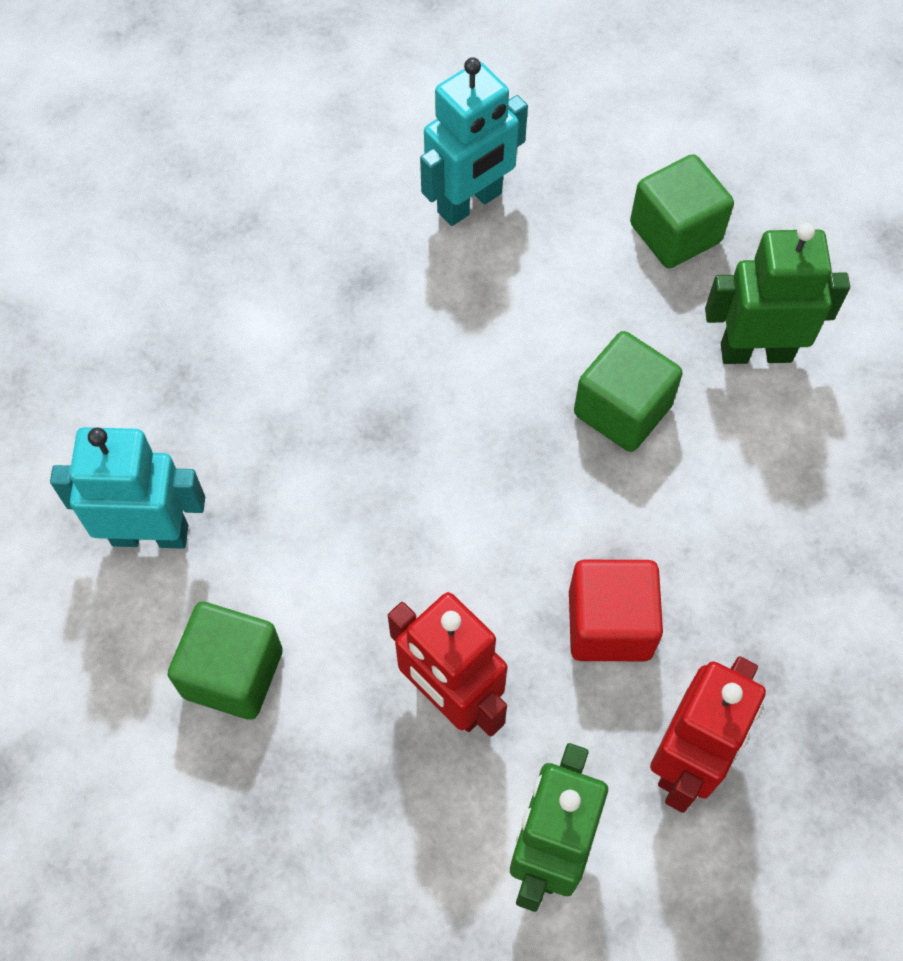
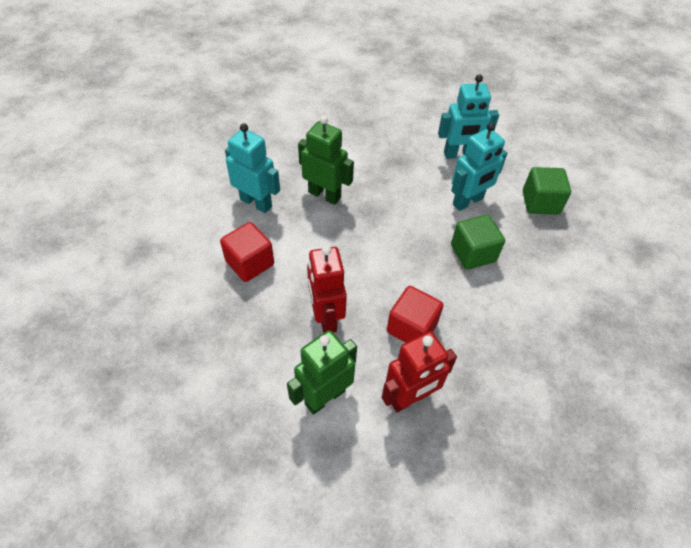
camera: 30 degrees right, 10 degrees down
green cube [168,602,283,720] -> red cube [220,222,274,282]
green robot [705,223,850,364] -> green robot moved to [298,116,354,205]
none -> turquoise robot [451,123,507,211]

